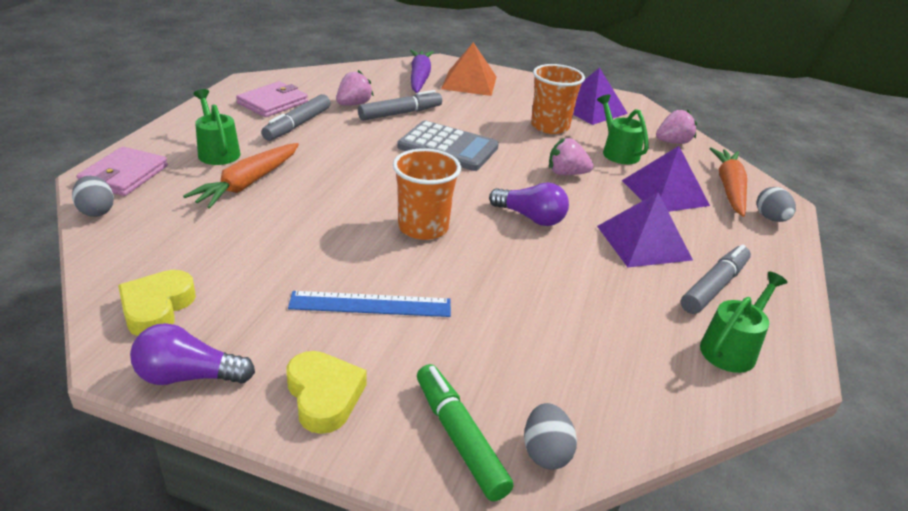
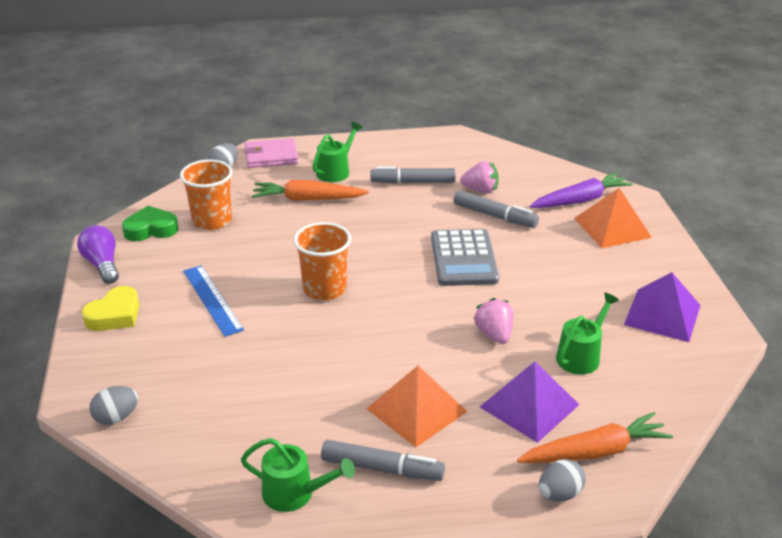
camera: 65 degrees right, 0 degrees up
yellow heart [118,270,196,336] -> green heart [122,206,179,241]
pink wallet [236,81,308,117] -> none
green marker [417,364,514,501] -> none
purple light bulb [489,182,569,226] -> none
orange cup [531,64,585,134] -> orange cup moved to [180,159,233,230]
purple pyramid [597,193,693,267] -> orange pyramid [366,366,467,447]
pink strawberry [656,110,697,144] -> none

